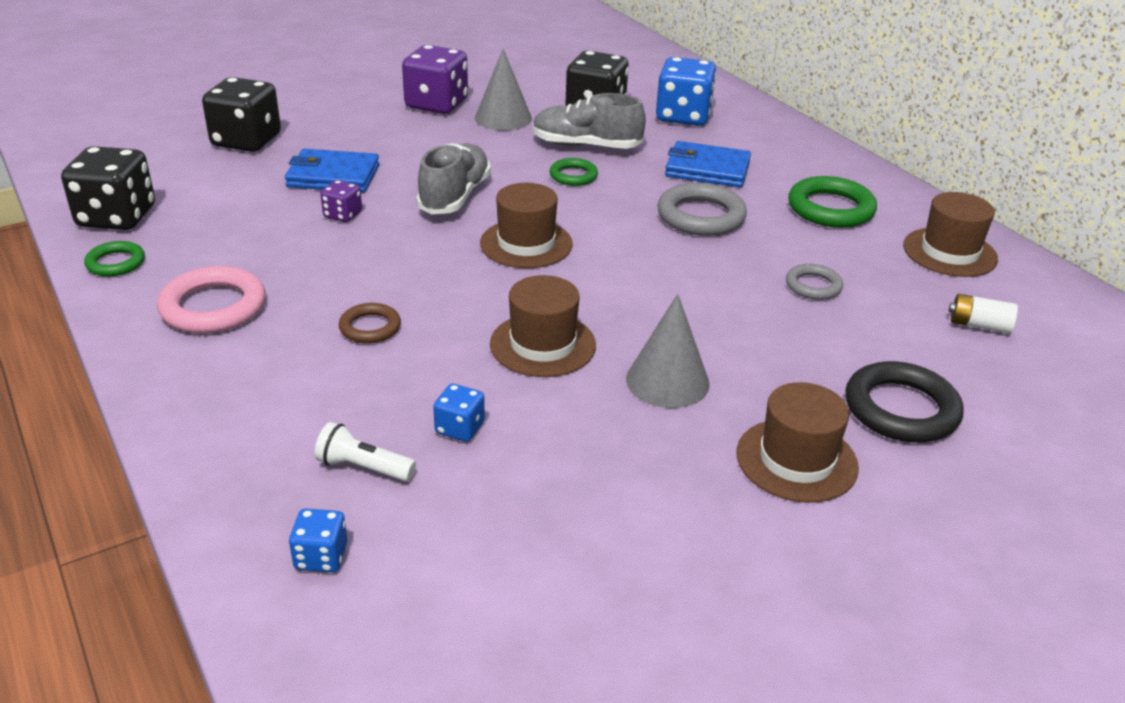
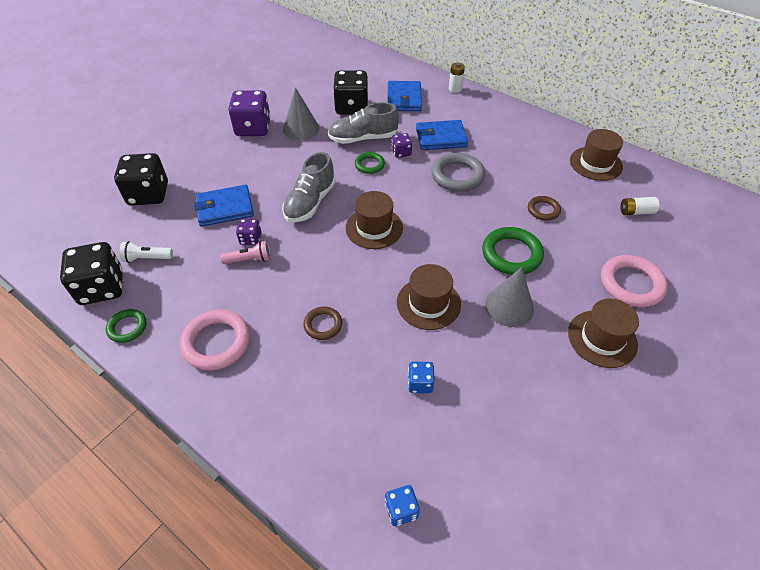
camera: 20 degrees left, 15 degrees up
white flashlight [315,422,416,481] -> white flashlight moved to [119,241,173,263]
grey shoe [416,143,491,214] -> grey shoe turned 150 degrees counterclockwise [282,152,336,222]
blue dice [656,57,716,126] -> blue wallet [387,81,422,111]
grey ring [786,264,843,300] -> brown ring [528,196,561,221]
green ring [788,176,877,228] -> green ring moved to [482,227,544,275]
black ring [845,361,964,443] -> pink ring [601,255,668,307]
none -> pink flashlight [220,241,271,264]
none -> purple dice [391,133,412,158]
none -> white battery [449,63,465,93]

